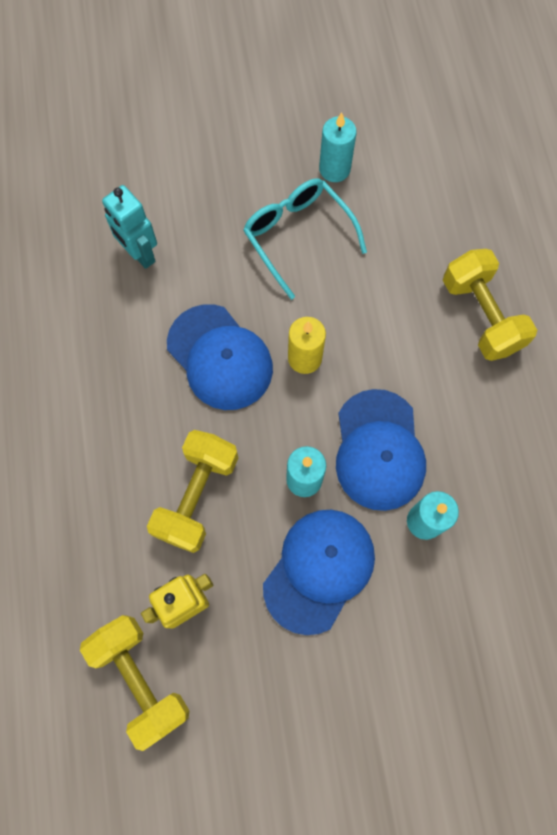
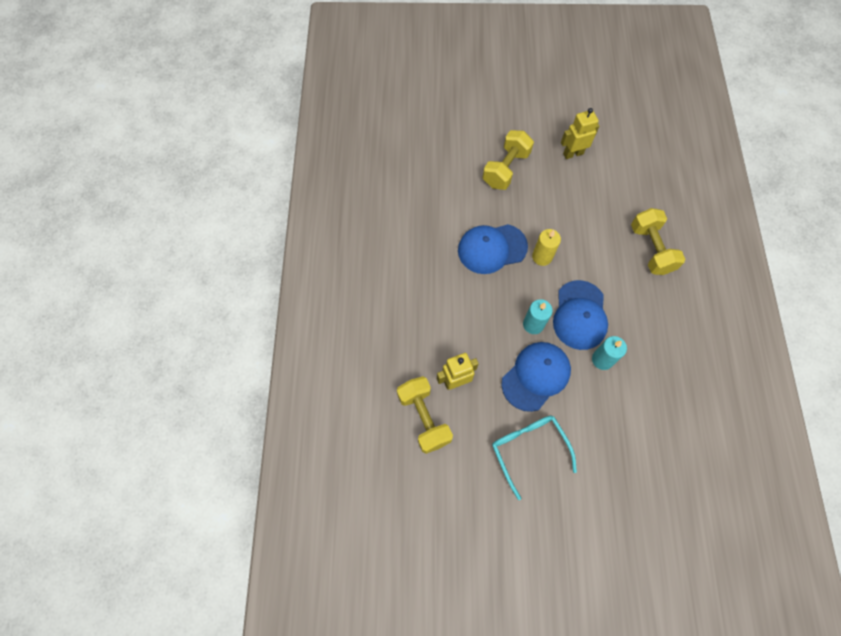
camera: 10 degrees right, 5 degrees down
turquoise robot [102,185,157,269] -> none
yellow dumbbell [147,430,238,553] -> yellow dumbbell moved to [483,130,534,190]
blue cap [167,304,273,410] -> blue cap turned 105 degrees clockwise [458,224,528,274]
turquoise glasses [243,179,367,300] -> turquoise glasses moved to [492,416,577,500]
turquoise candle [319,112,357,182] -> yellow robot [561,108,599,159]

